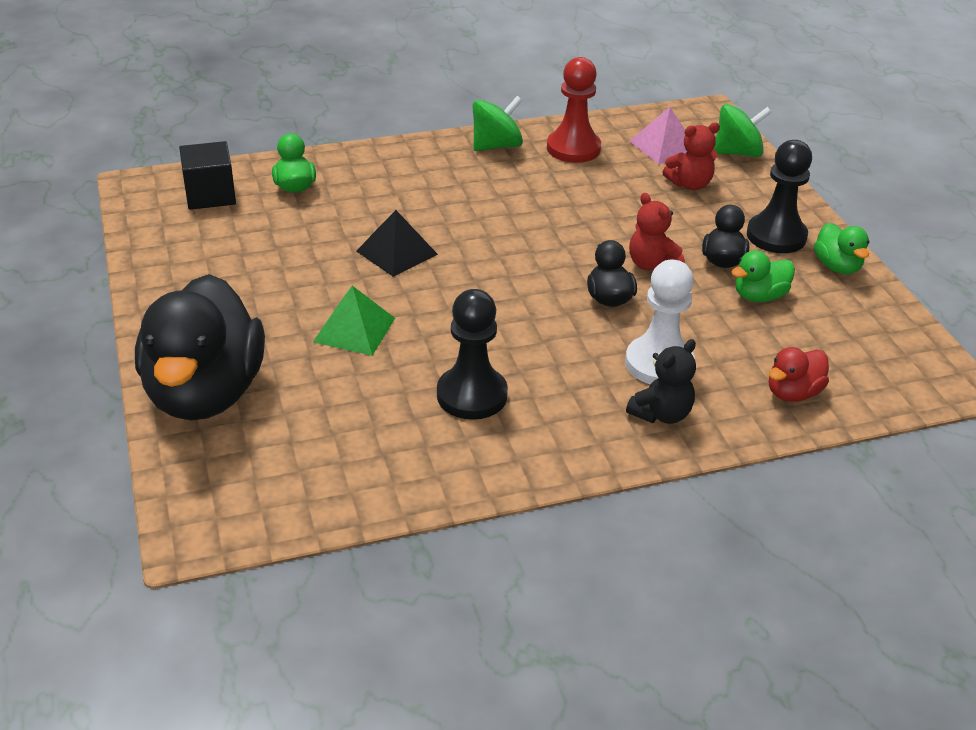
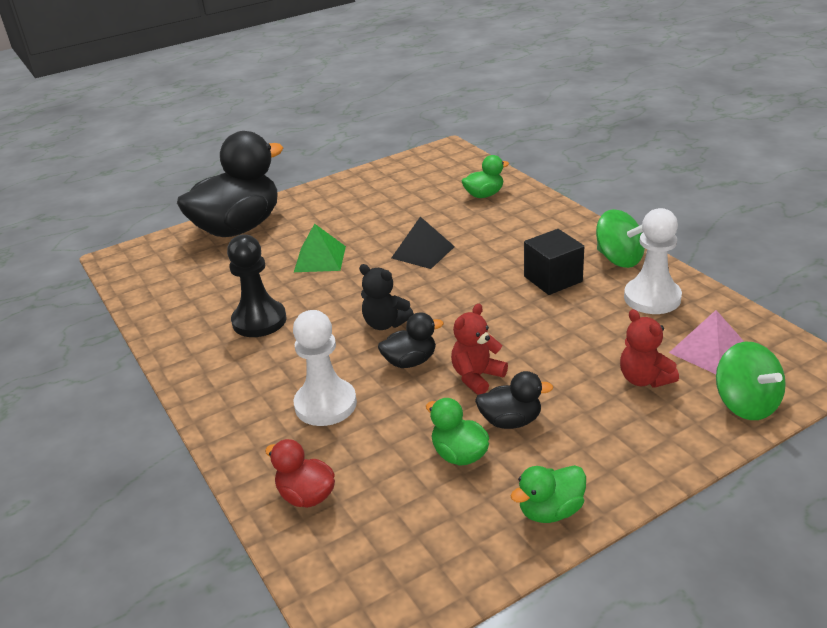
camera: 80 degrees right, 5 degrees down
black duck [135,274,265,420] -> black duck turned 150 degrees clockwise [177,131,283,237]
black cube [179,141,236,210] -> black cube moved to [524,229,584,295]
red pawn [547,57,601,163] -> white pawn [624,208,682,314]
black teddy bear [626,339,696,424] -> black teddy bear moved to [359,264,414,330]
black pawn [747,140,812,253] -> none

